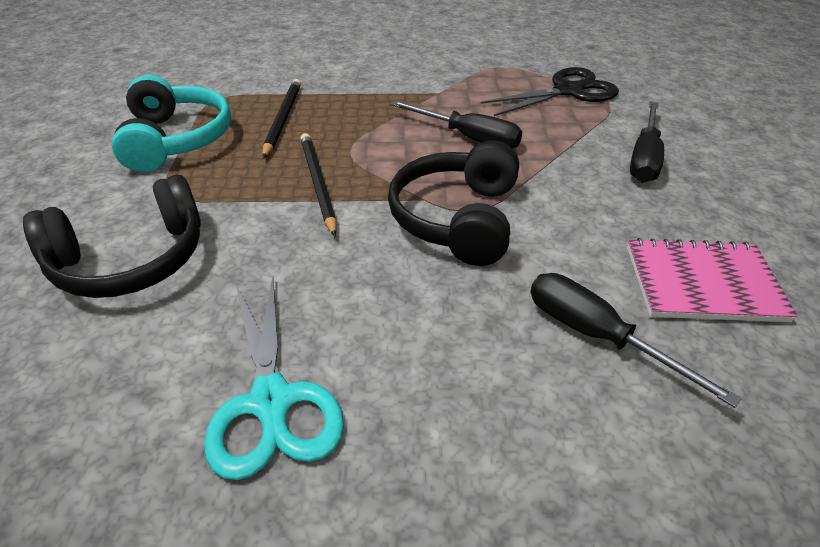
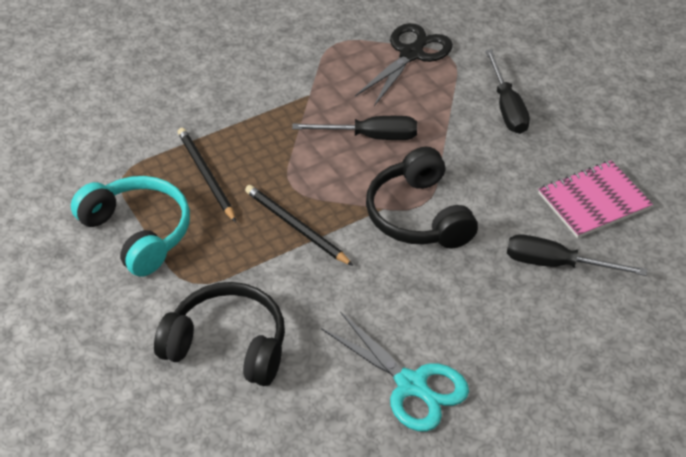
camera: 30 degrees left, 5 degrees up
black headphones [23,175,201,298] -> black headphones turned 105 degrees counterclockwise [154,282,285,386]

